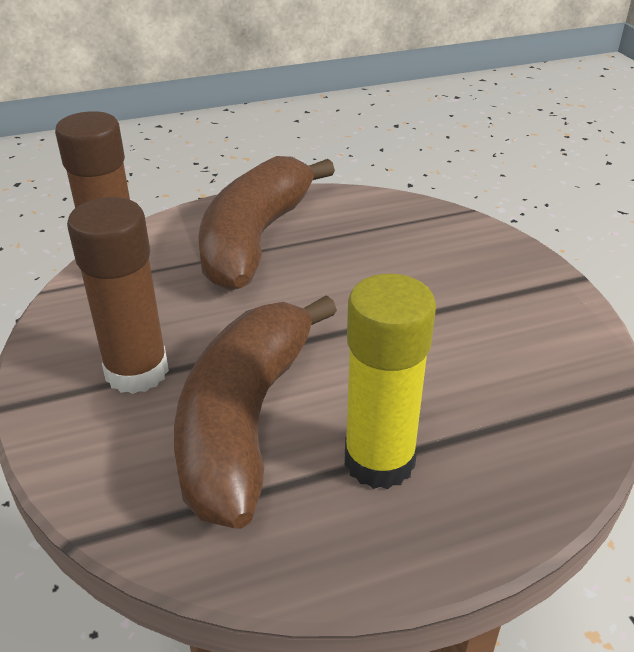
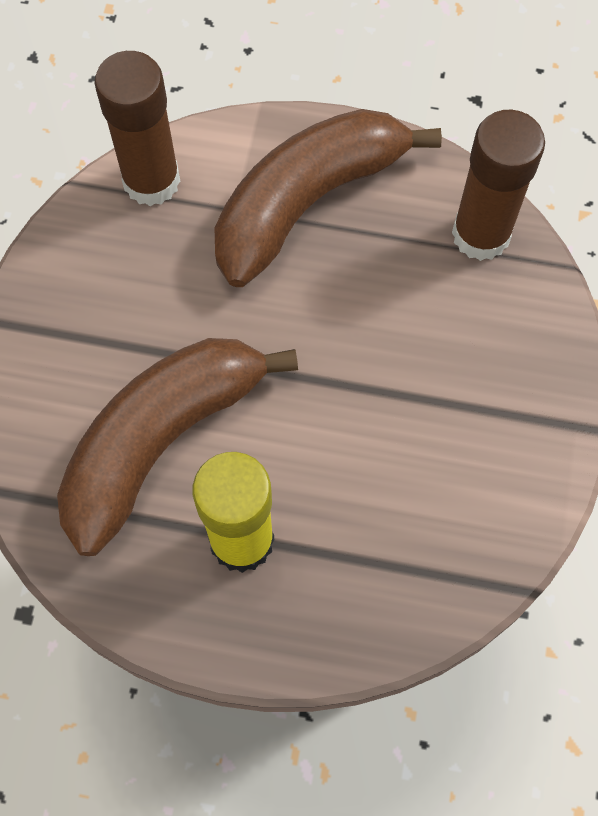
camera: 30 degrees right, 30 degrees up
brown glue stick [67,197,169,394] -> brown glue stick moved to [452,110,545,261]

